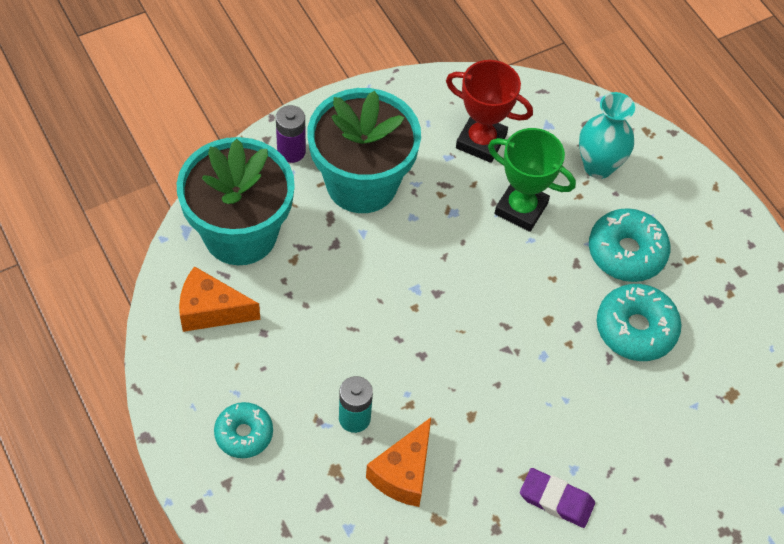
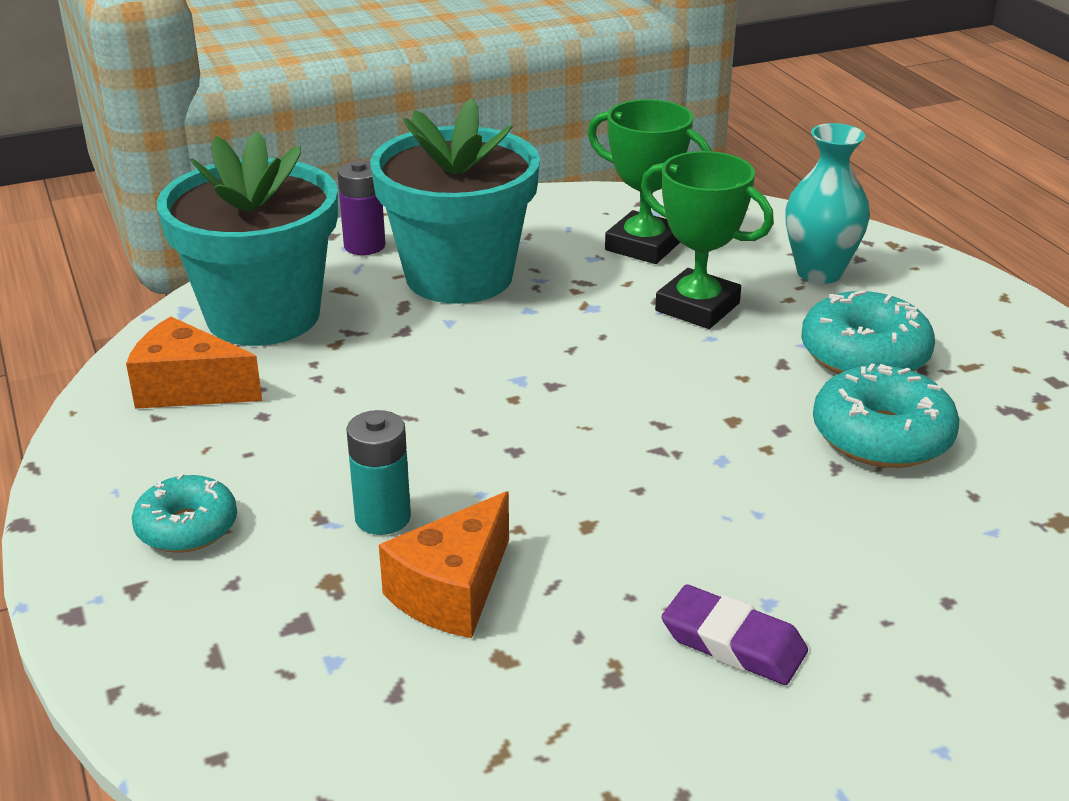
camera: 10 degrees right, 25 degrees down
red trophy [446,60,533,163] -> green trophy [588,99,711,264]

